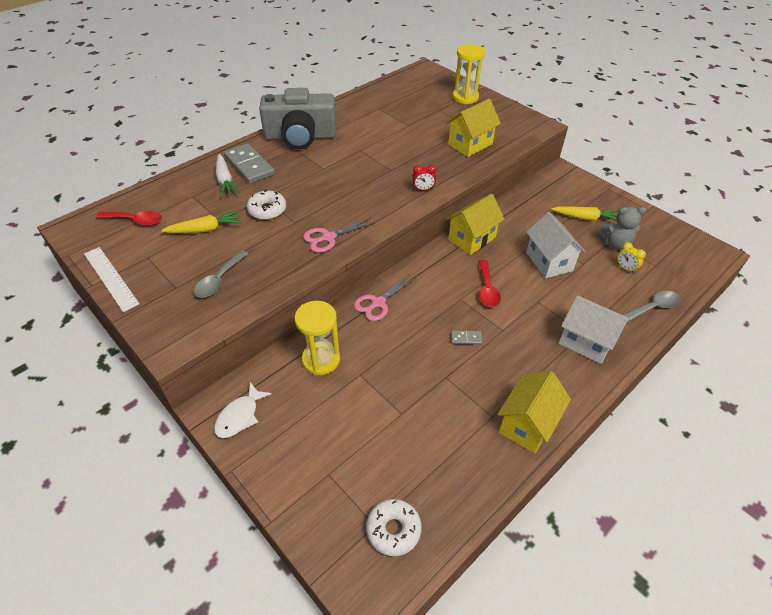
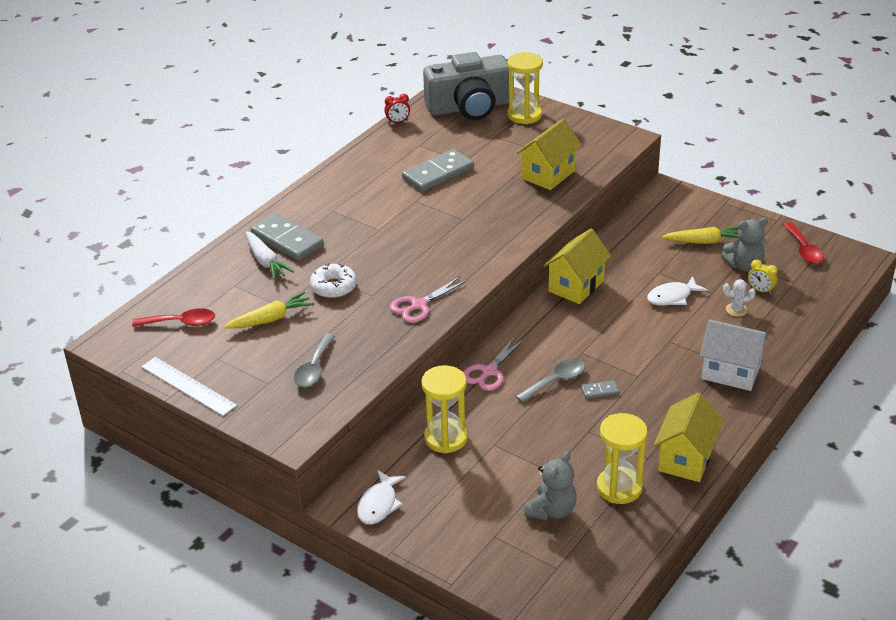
camera: 10 degrees left, 10 degrees down
grey camera [259,88,337,149] -> grey camera moved to [423,52,509,120]
white donut [366,499,422,556] -> none
red clock [412,165,437,191] -> red clock moved to [384,94,410,124]
red spoon [479,260,501,307] -> red spoon moved to [783,222,824,264]
white house [526,212,586,278] -> white fish [647,276,708,306]
grey spoon [623,291,681,322] -> grey spoon moved to [516,359,585,403]
none -> grey domino [402,149,474,192]
none -> grey teddy bear [524,451,577,520]
none -> yellow hourglass [597,413,647,504]
none -> white cactus [723,279,756,317]

